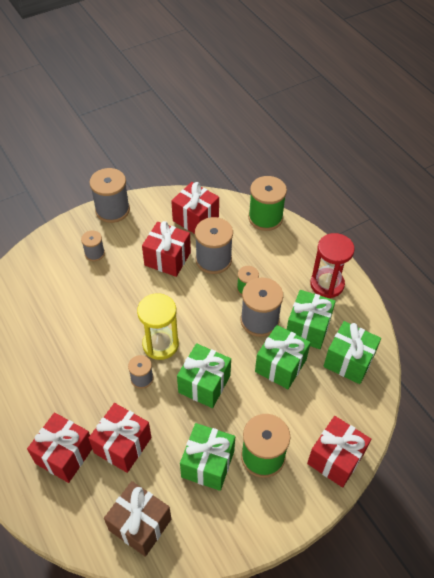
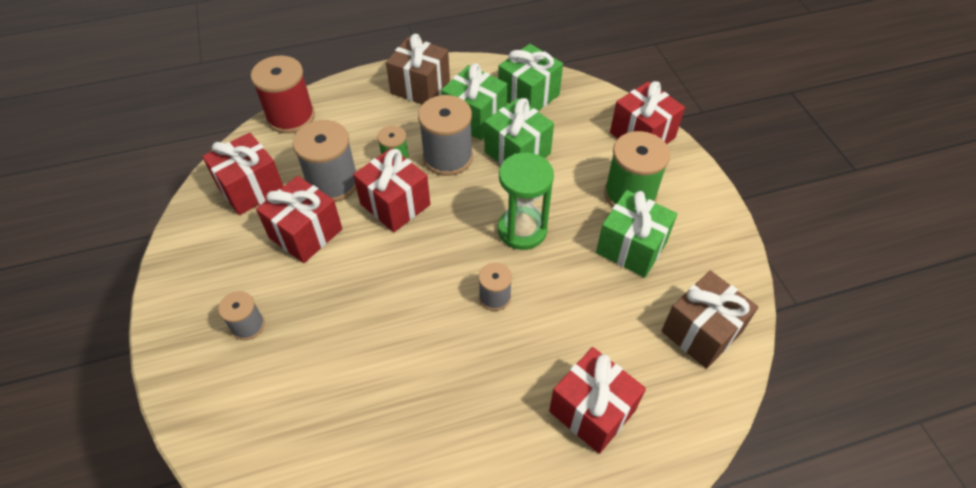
camera: 75 degrees left, 0 degrees up
grey spool [89,168,130,223] -> none
red gift [89,403,152,473] -> red gift moved to [353,148,430,232]
yellow hourglass [137,293,179,360] -> none
green gift [177,343,231,408] -> green hourglass [498,153,554,250]
green spool [248,176,287,231] -> red spool [251,55,315,134]
red hourglass [310,233,355,298] -> brown gift [386,34,450,104]

